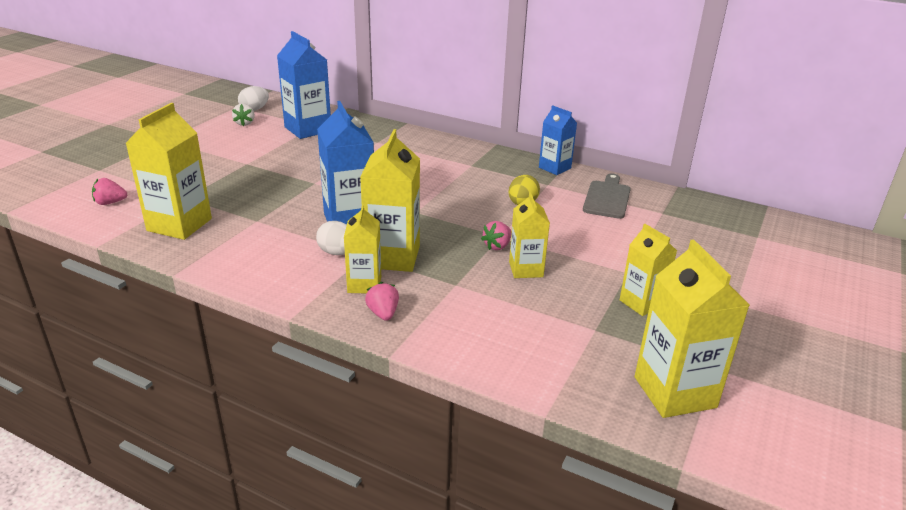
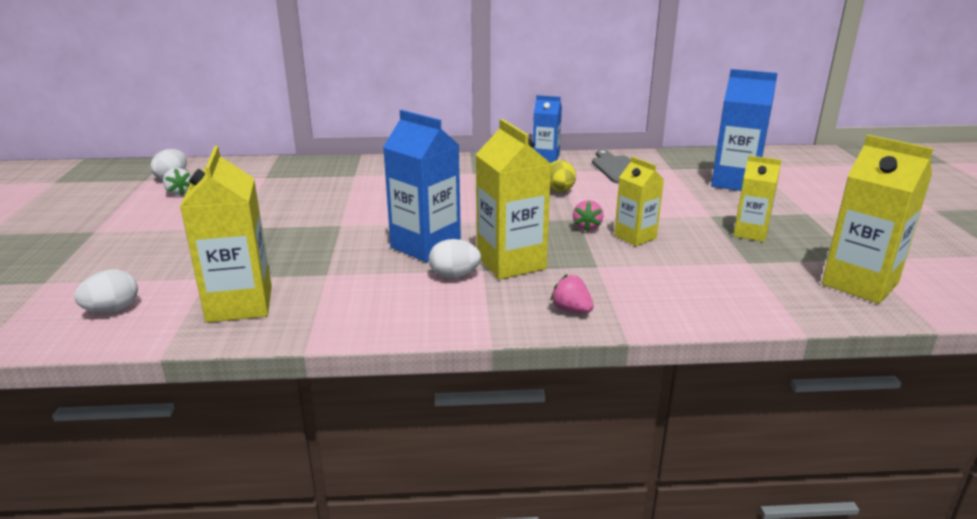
camera: 30 degrees left, 5 degrees down
pink strawberry [92,178,127,205] -> white egg [75,270,138,313]
blue carton [277,31,331,139] -> blue carton moved to [711,69,778,191]
yellow carton [344,205,381,294] -> none

